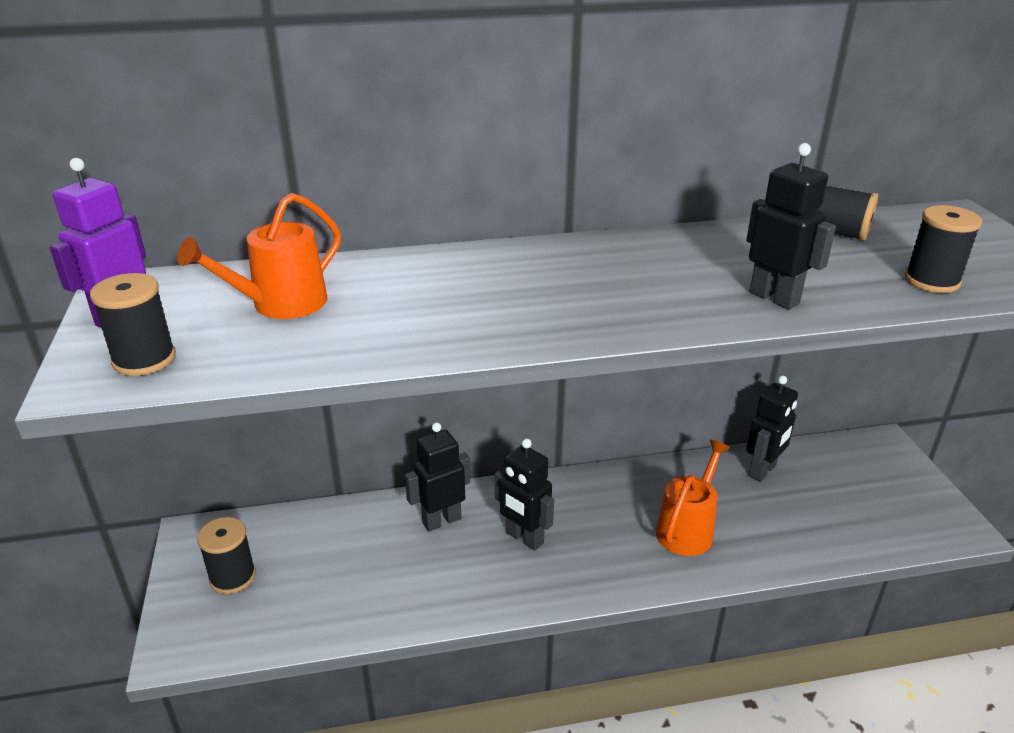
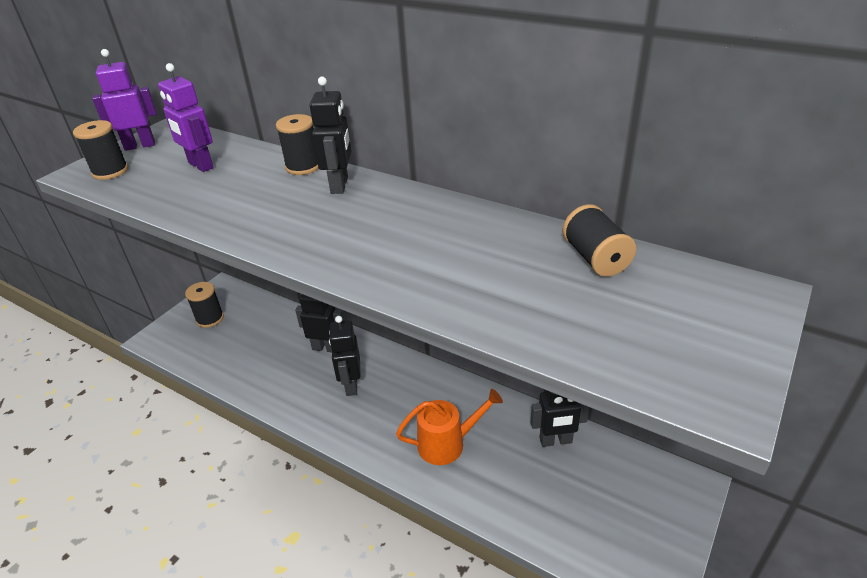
camera: 45 degrees right, 5 degrees up
orange watering can [177,193,341,319] -> purple robot [158,63,214,172]
black robot [746,143,836,309] -> black robot moved to [309,77,351,194]
black spool [905,205,982,293] -> black spool moved to [276,114,319,175]

